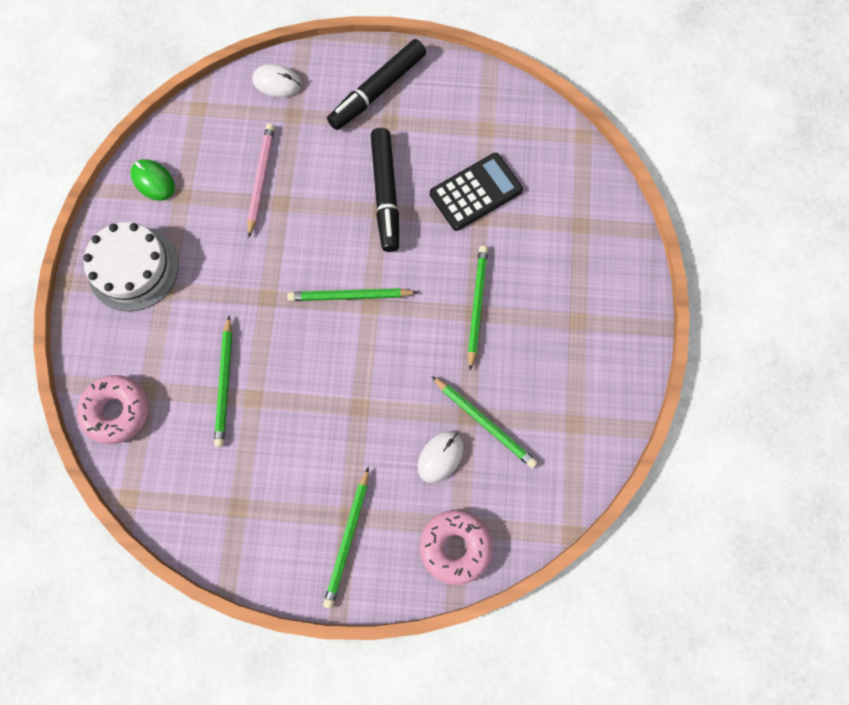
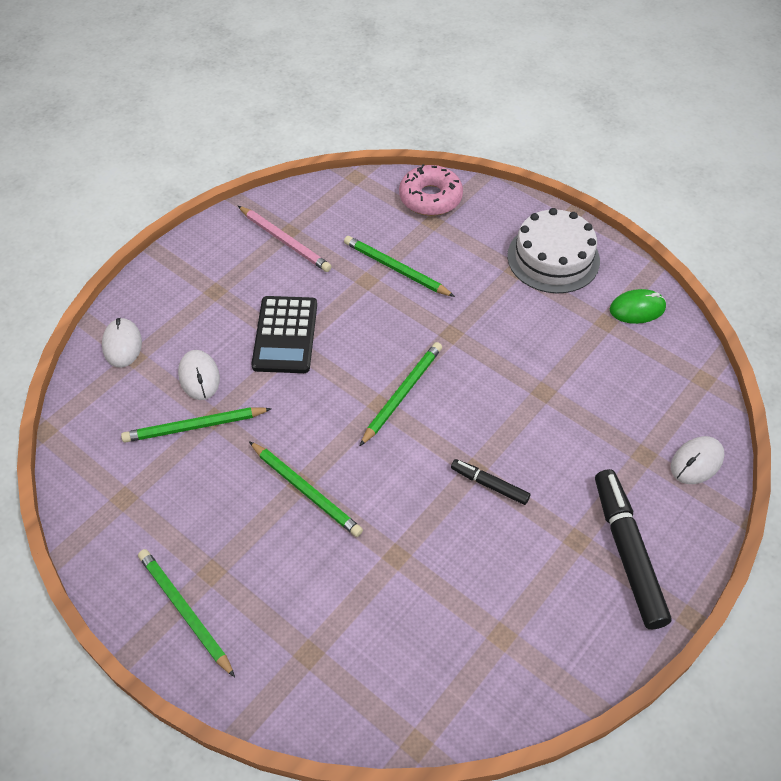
camera: 125 degrees right, 20 degrees down
pink pencil [247,123,274,237] -> pink pencil moved to [238,206,332,272]
green pencil [323,467,369,609] -> green pencil moved to [138,549,235,677]
black marker [371,128,399,252] -> black marker [451,459,530,505], size x0.52
pink donut [420,510,492,585] -> white mouse [102,318,142,368]
black calculator [430,153,523,231] -> black calculator moved to [251,296,317,373]

